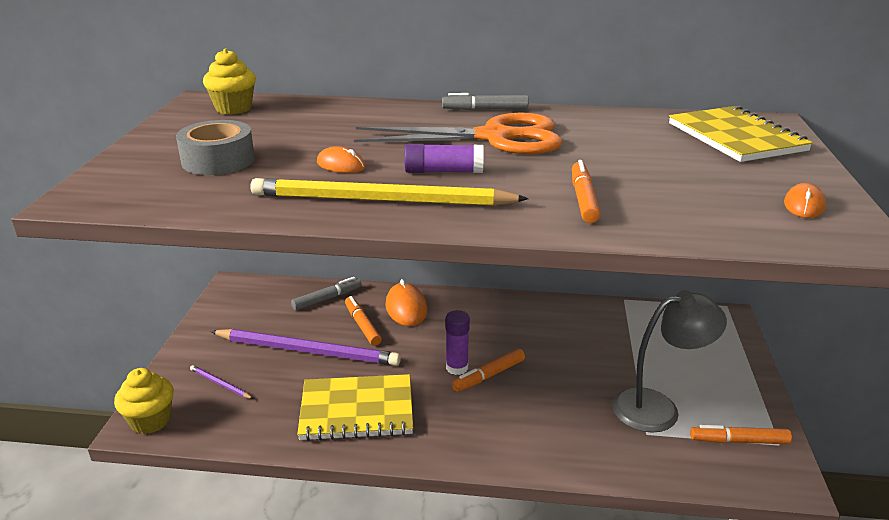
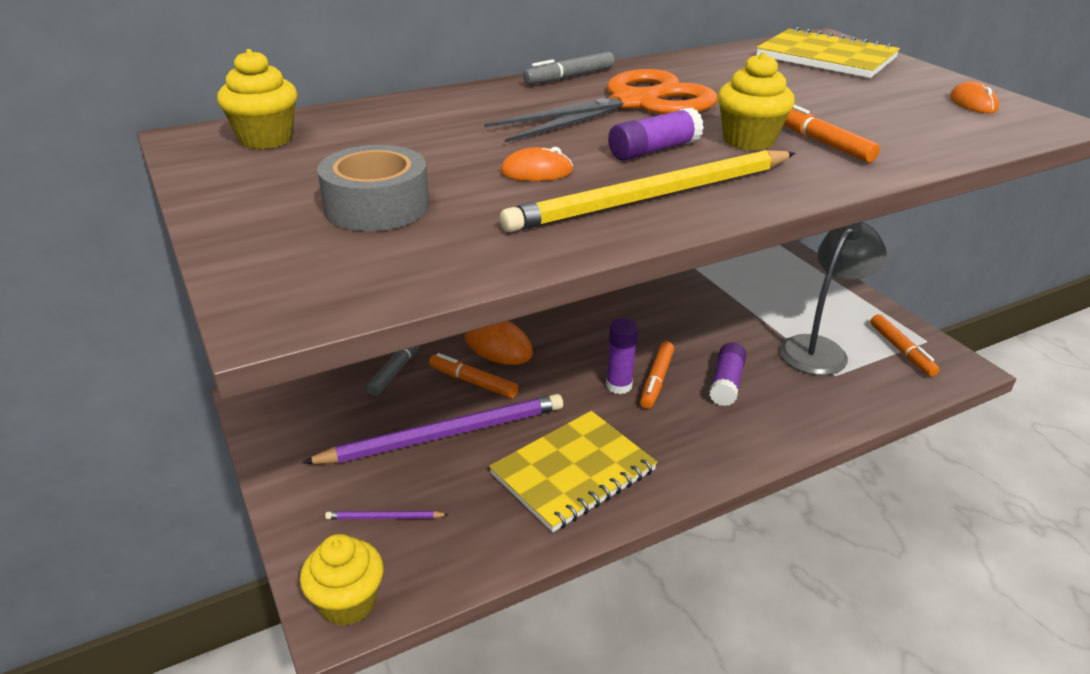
camera: 35 degrees left, 5 degrees up
orange marker [690,425,792,444] -> orange marker turned 75 degrees counterclockwise [870,314,940,377]
none -> purple glue stick [709,343,746,406]
none -> yellow cupcake [718,52,795,151]

